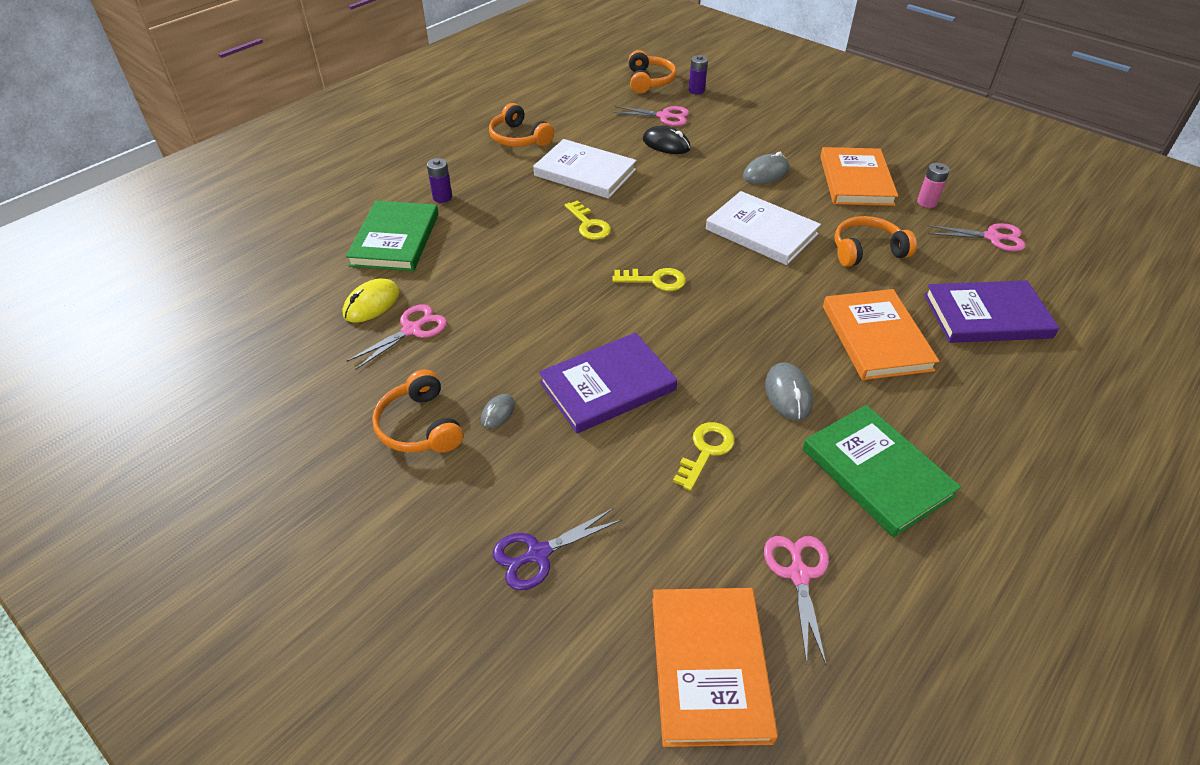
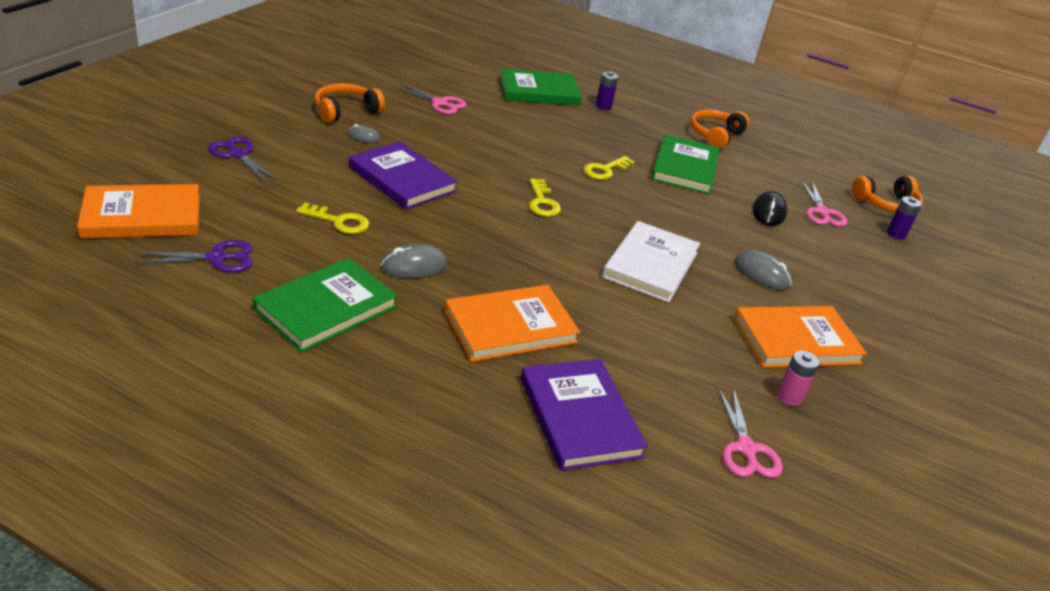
camera: 70 degrees right, 10 degrees down
yellow mouse [342,279,400,323] -> none
white book [534,139,637,199] -> green book [651,134,719,194]
pink scissors [764,536,829,665] -> purple scissors [135,240,252,272]
orange headphones [835,216,917,267] -> none

